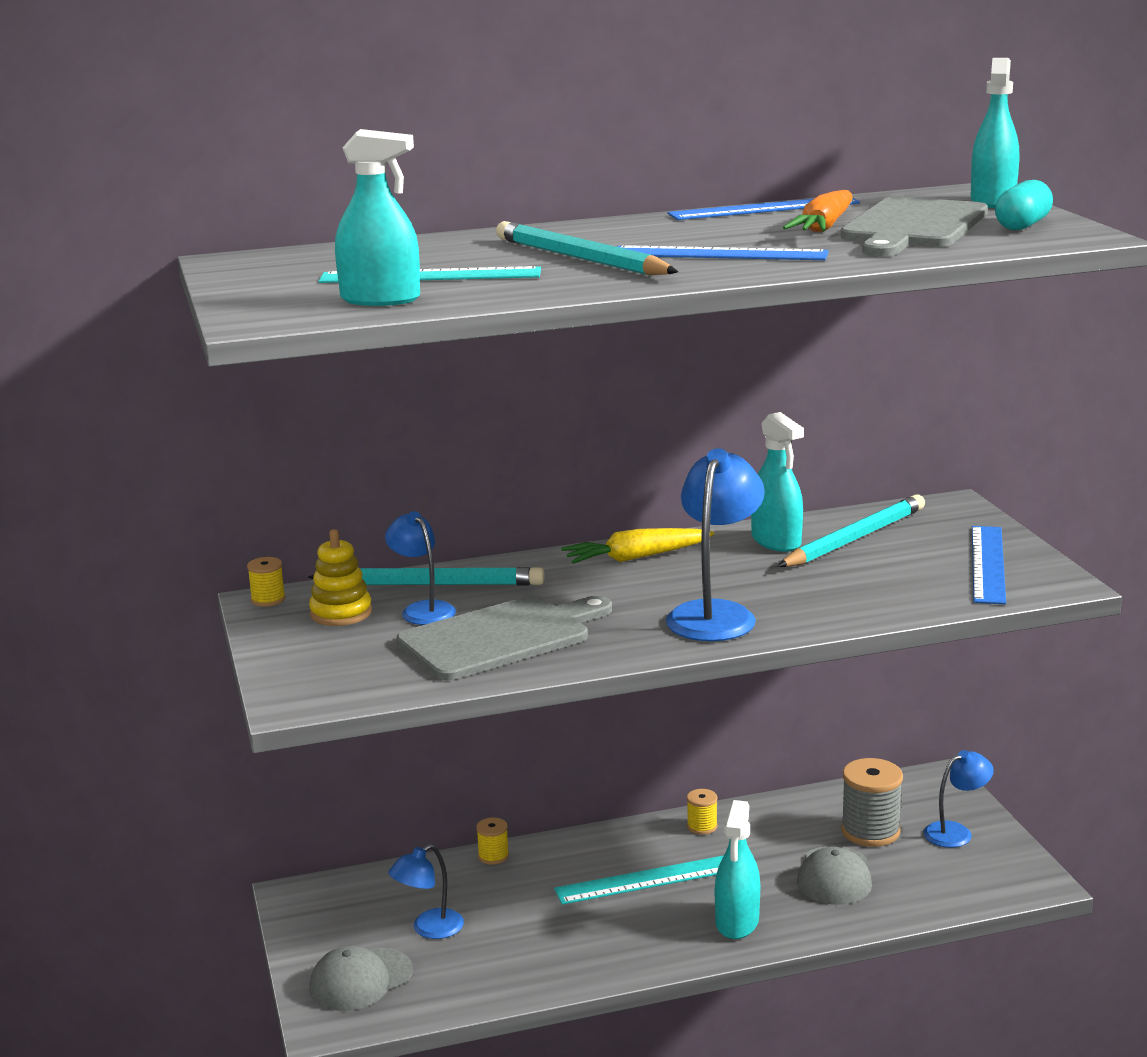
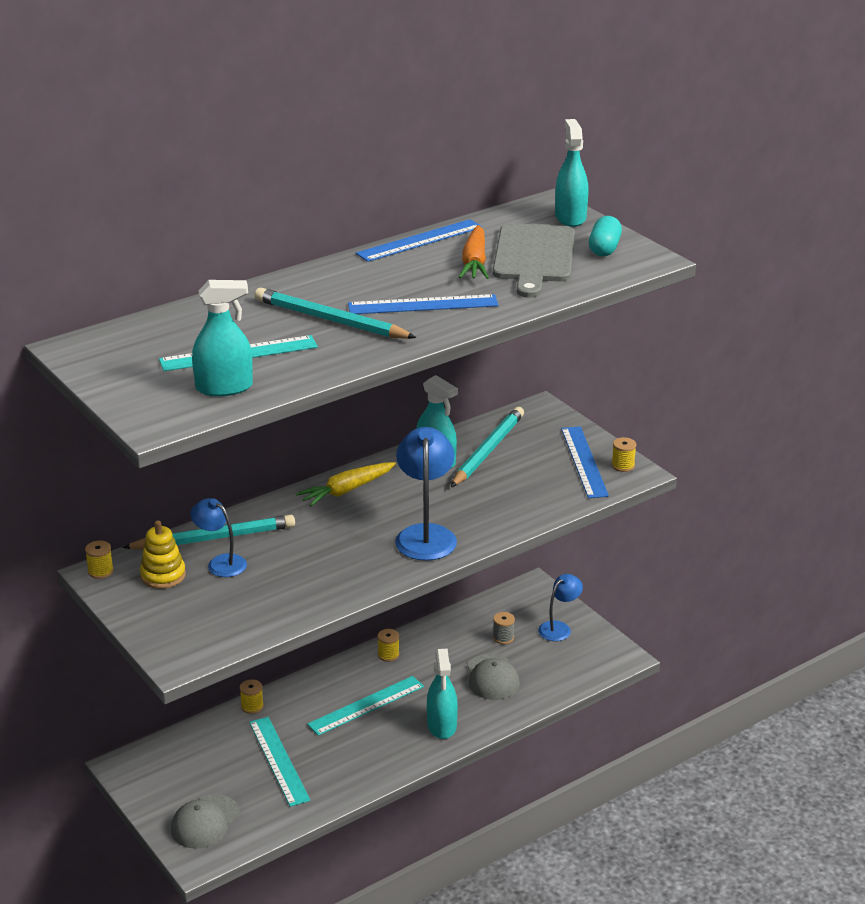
camera: 20 degrees left, 10 degrees up
blue lamp [388,844,464,939] -> none
grey cutting board [397,596,612,680] -> none
grey spool [841,758,903,847] -> grey spool [493,612,515,644], size x0.52
none -> turquoise ruler [249,717,310,807]
none -> yellow spool [612,437,636,472]

